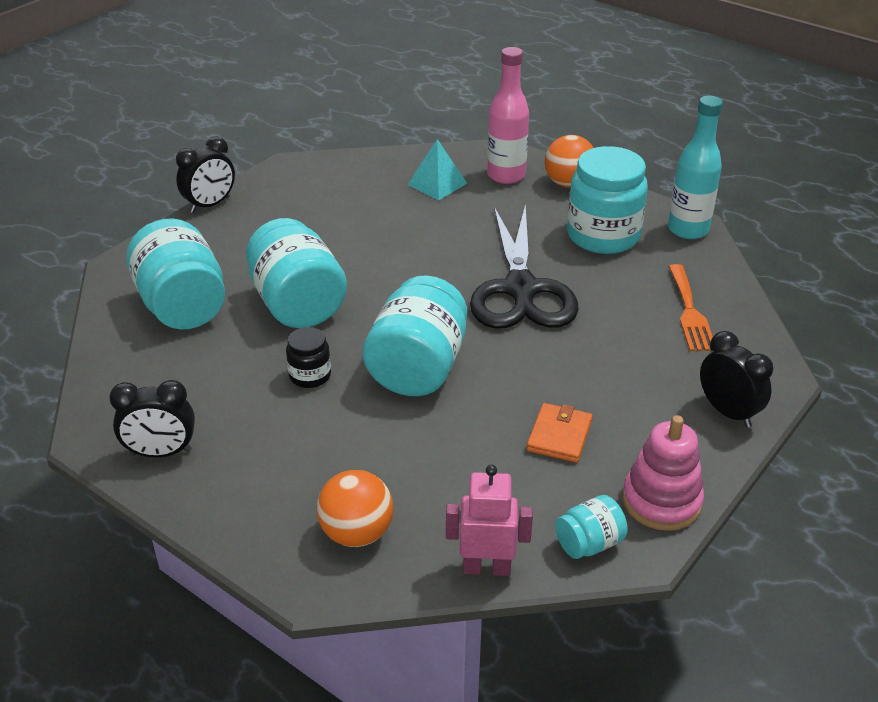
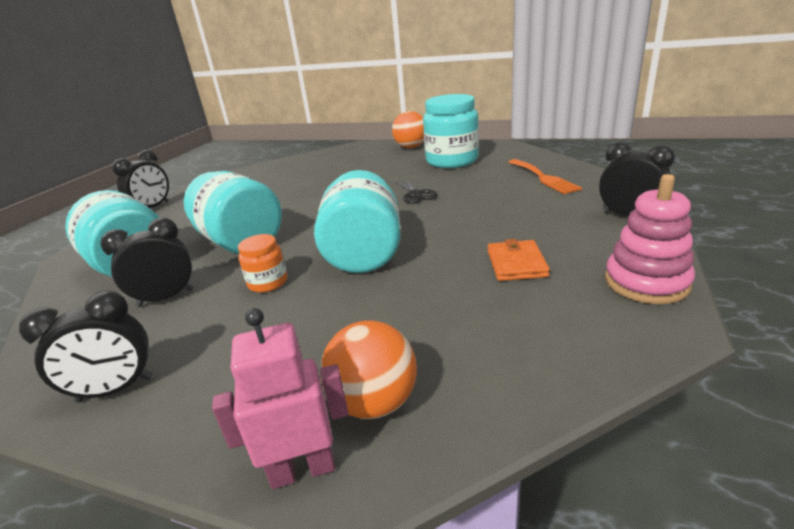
camera: 15 degrees left, 10 degrees down
black jar [286,327,331,388] -> orange jar [238,234,287,293]
turquoise pyramid [407,139,467,200] -> none
pink robot [446,465,533,576] -> pink robot moved to [212,308,348,489]
black scissors [470,204,579,329] -> black scissors [395,179,438,204], size x0.42
pink bottle [487,47,529,184] -> none
turquoise jar [555,495,628,559] -> none
turquoise bottle [668,96,723,239] -> none
none -> black clock [100,217,194,307]

